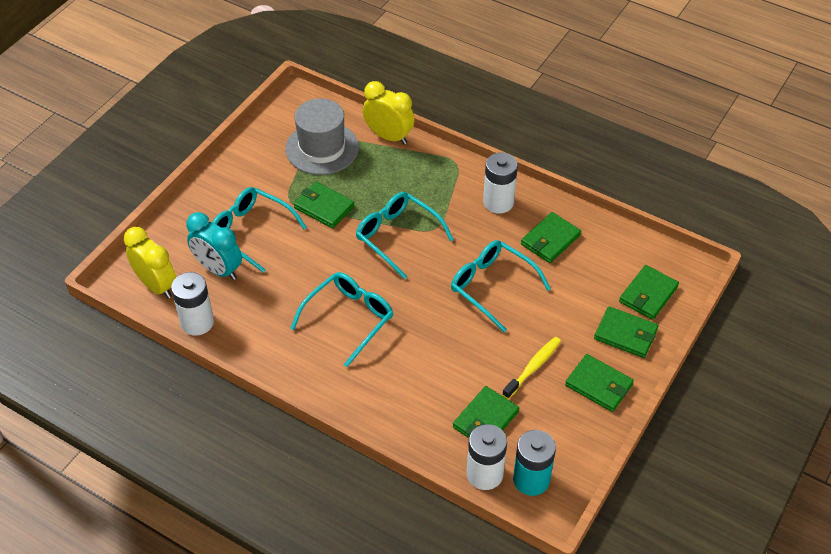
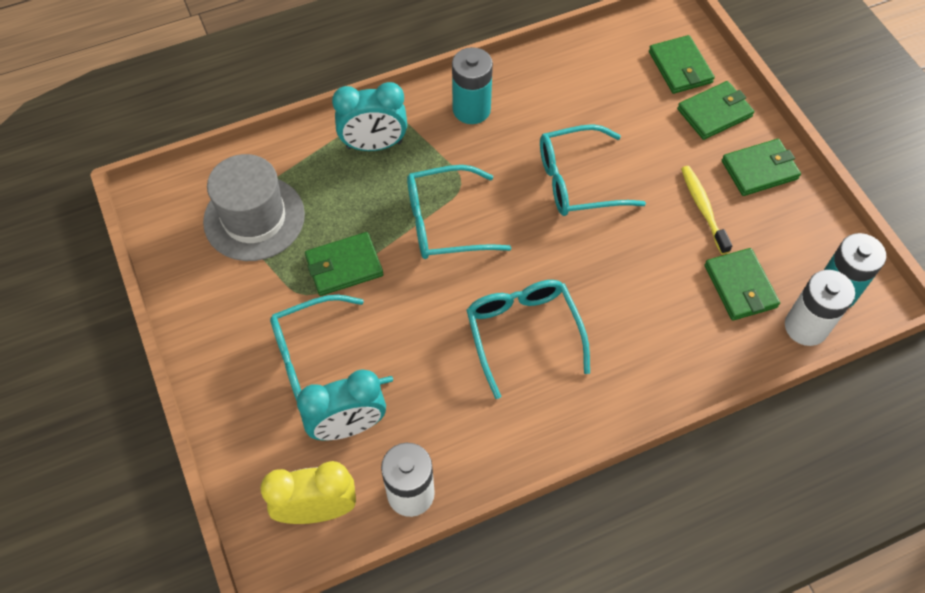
camera: 55 degrees left, 10 degrees up
yellow clock [363,81,415,145] -> none
white battery [483,153,518,213] -> turquoise battery [452,47,493,124]
green wallet [521,212,581,263] -> none
none -> turquoise clock [332,82,407,151]

